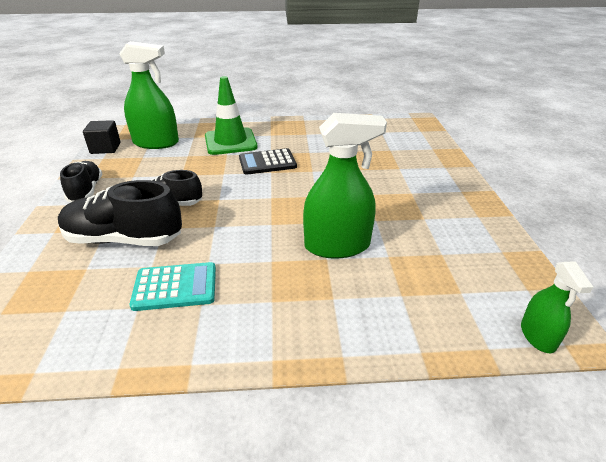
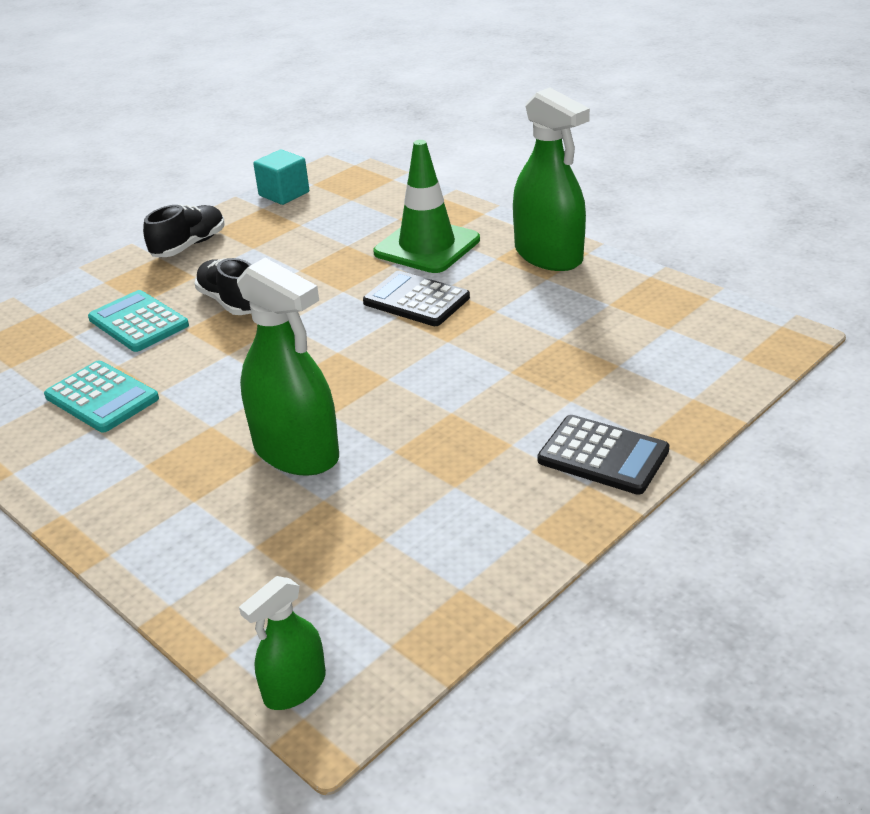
camera: 50 degrees right, 0 degrees up
black shoe [58,180,182,246] -> turquoise calculator [88,290,189,352]
black cube [83,120,121,154] -> turquoise cube [253,150,309,205]
green spray bottle [119,41,179,149] -> green spray bottle moved to [513,88,590,271]
none -> black calculator [538,415,670,495]

